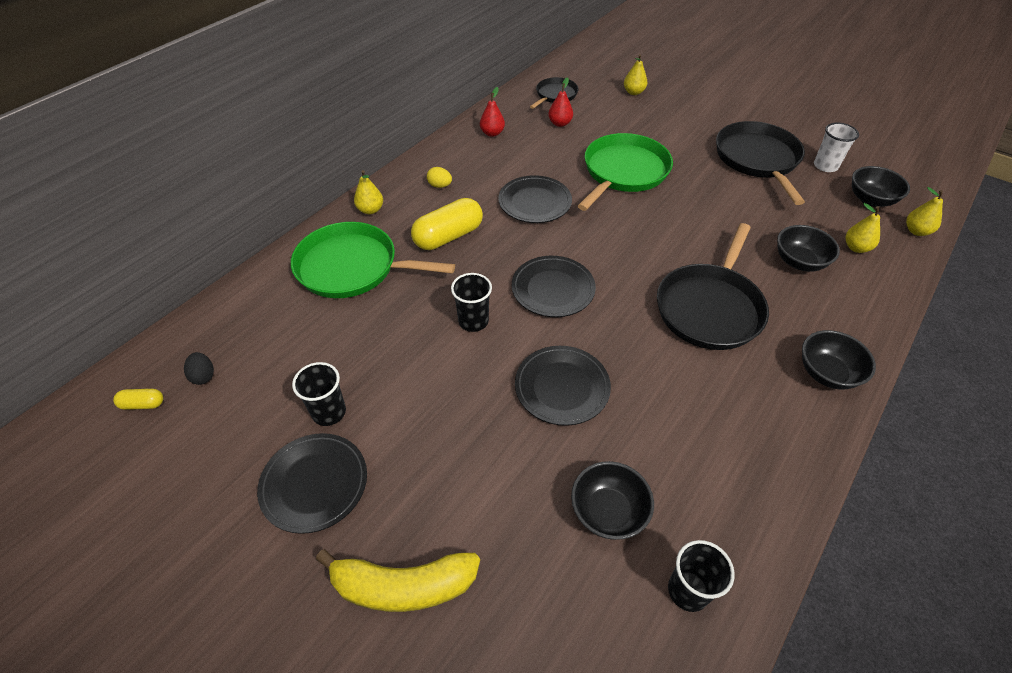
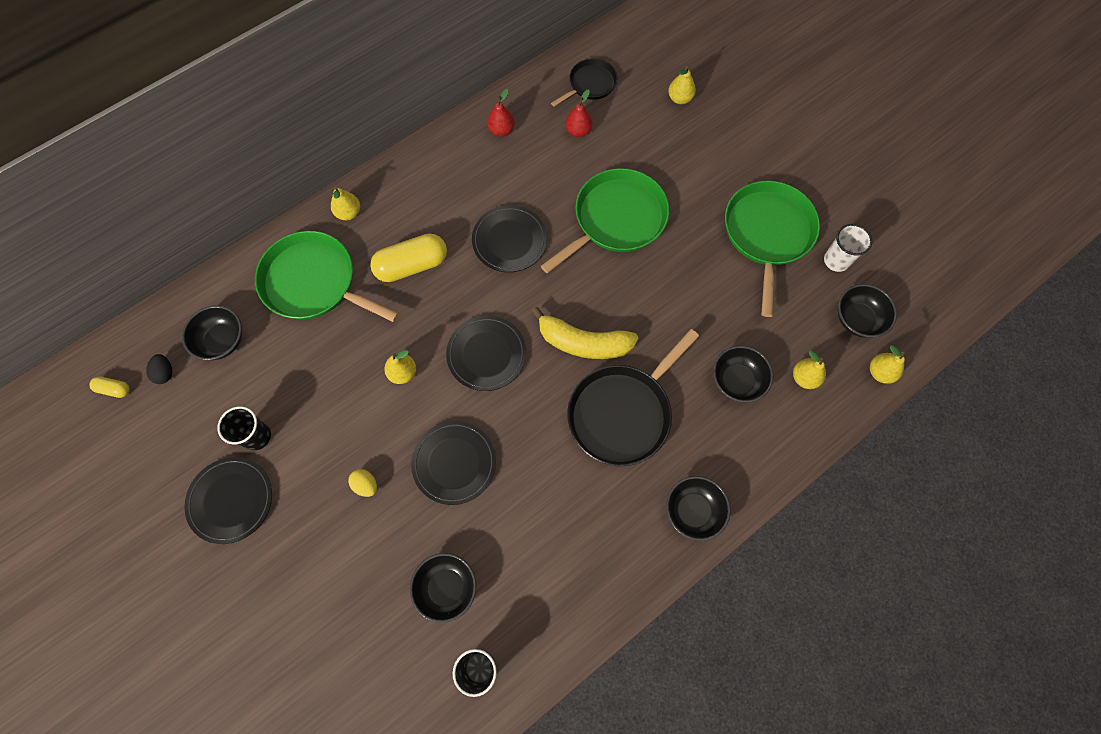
camera: 15 degrees right, 20 degrees up
yellow banana [316,549,480,612] -> yellow banana moved to [531,307,638,359]
yellow egg [427,167,452,188] -> yellow egg moved to [348,469,377,497]
black cup [451,273,492,332] -> yellow pear [384,350,416,384]
black pan [716,121,805,205] -> green pan [725,181,820,317]
none -> black bowl [182,306,242,360]

